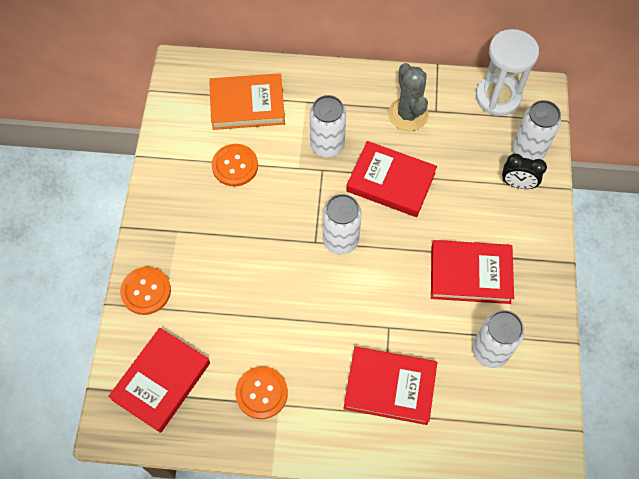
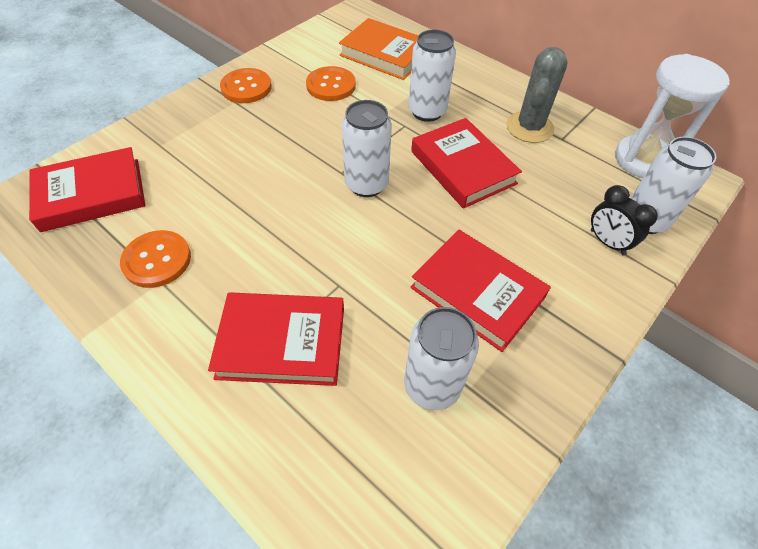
camera: 35 degrees right, 10 degrees down
orange button [120,267,171,315] -> orange button moved to [220,68,272,103]
red book [344,347,437,425] -> red book turned 45 degrees counterclockwise [208,292,344,386]

